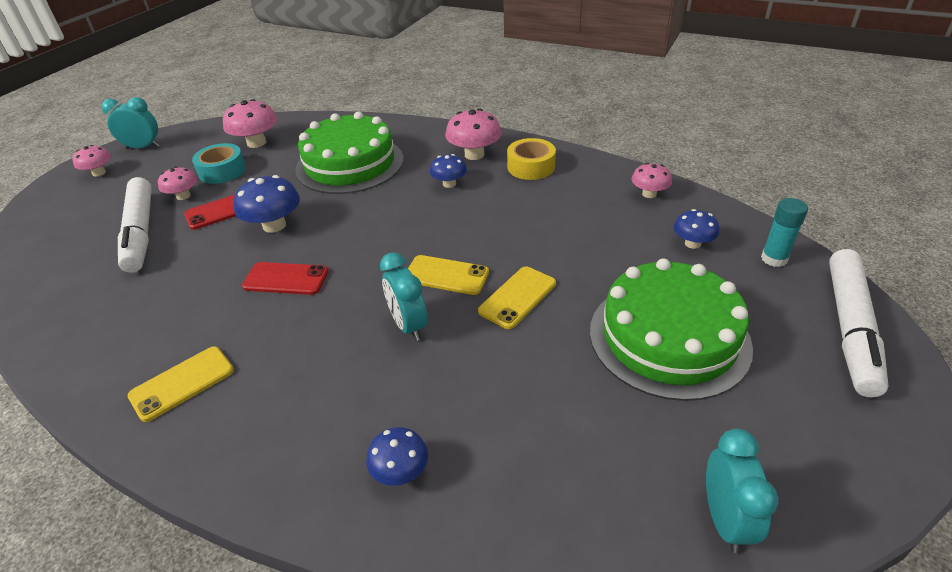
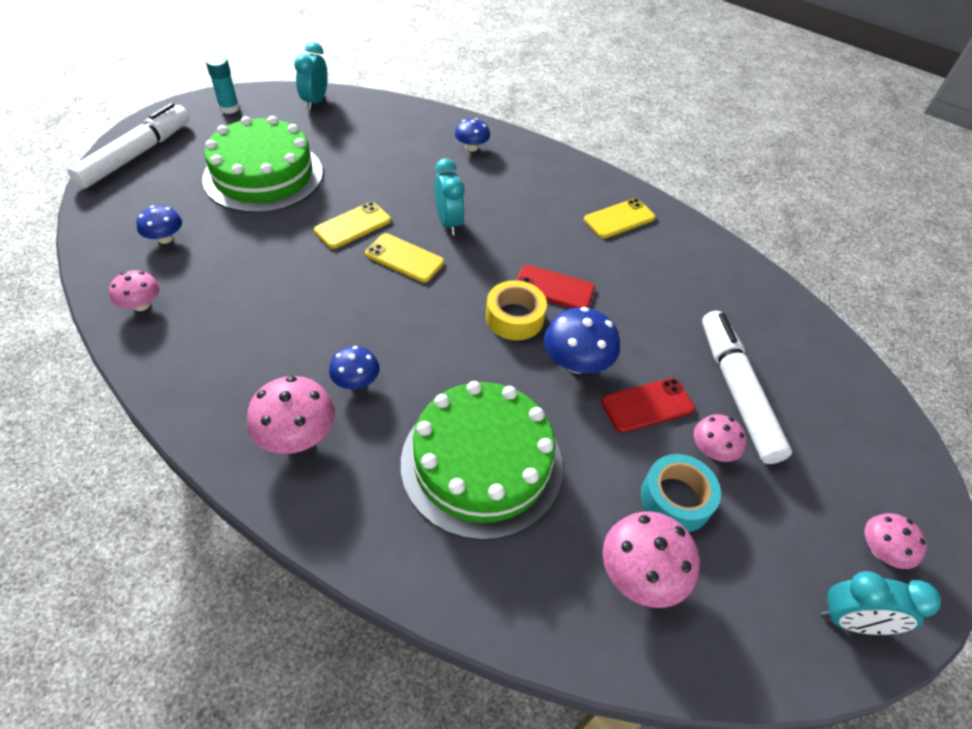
camera: 175 degrees left, 10 degrees up
yellow tape [507,138,556,180] -> yellow tape moved to [486,280,547,340]
turquoise glue stick [761,198,808,267] -> turquoise glue stick moved to [206,56,239,114]

